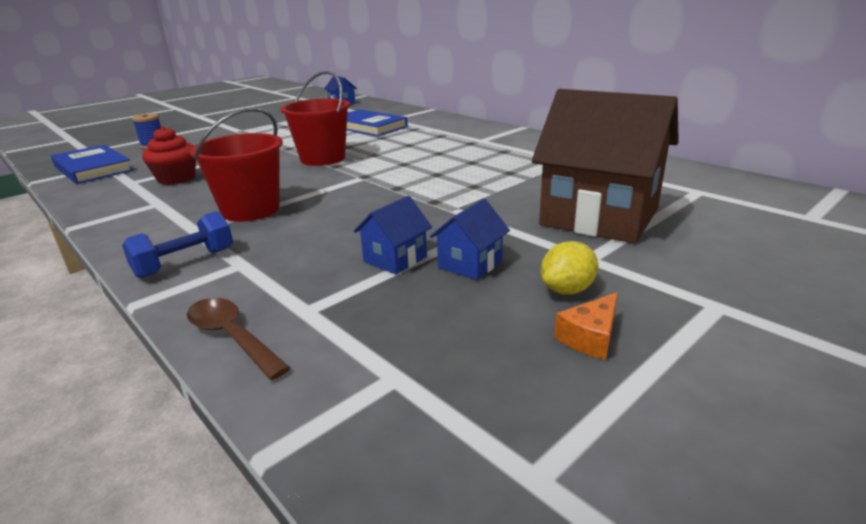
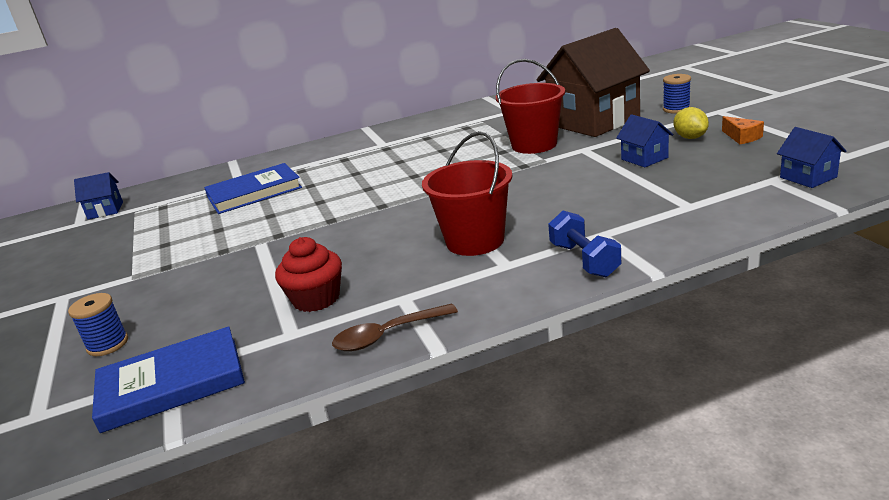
camera: 65 degrees left, 0 degrees up
brown spoon [187,298,290,380] -> brown spoon moved to [332,303,458,351]
red bucket [280,71,350,166] -> red bucket moved to [496,59,565,154]
blue house [354,196,432,275] -> blue house moved to [777,127,846,188]
none -> blue spool [663,74,691,114]

